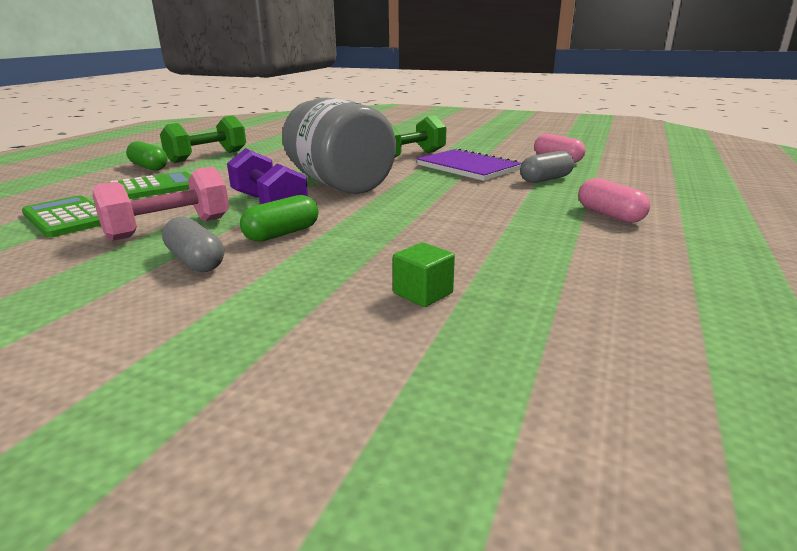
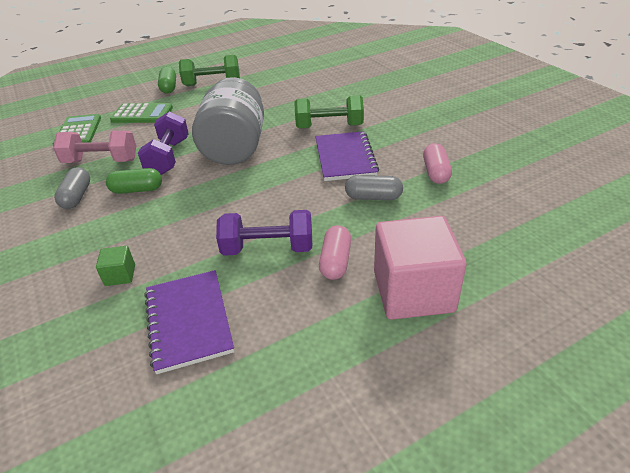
camera: 40 degrees right, 15 degrees up
none -> purple notebook [144,270,234,374]
none -> purple dumbbell [216,210,312,256]
none -> pink cube [374,216,467,320]

